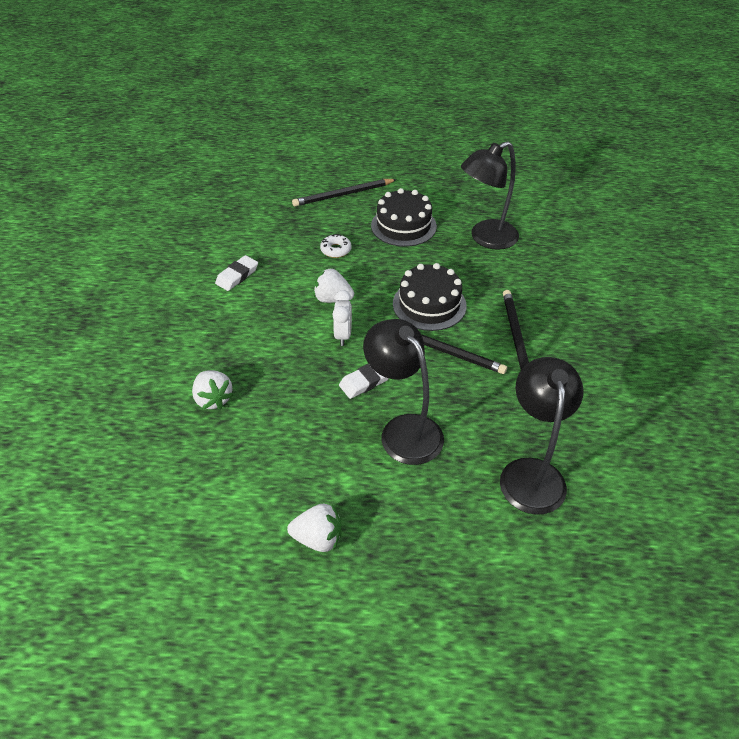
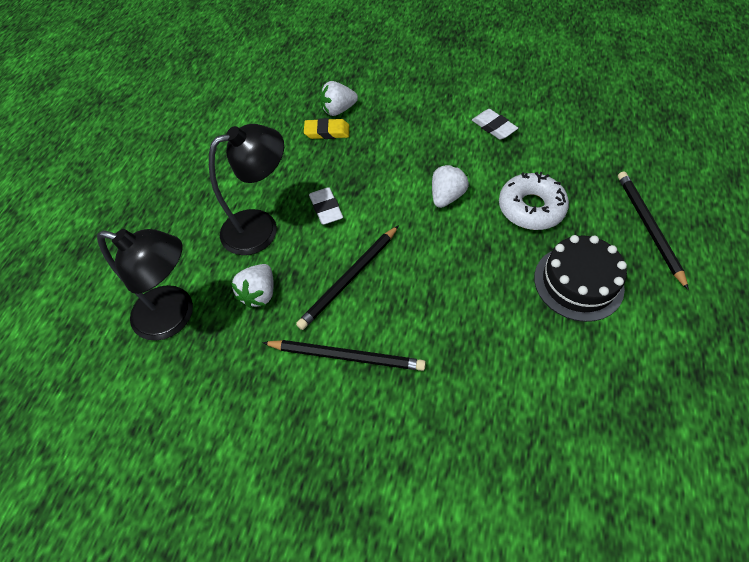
camera: 105 degrees right, 10 degrees up
white strawberry [287,504,342,552] -> white strawberry moved to [231,264,274,308]
white donut [320,234,352,258] -> white donut [499,172,569,230], size x1.84
white clock [332,290,352,346] -> none
black cake [393,263,466,331] -> none
black lamp [461,141,519,250] -> none
none -> yellow eraser [304,118,349,139]

